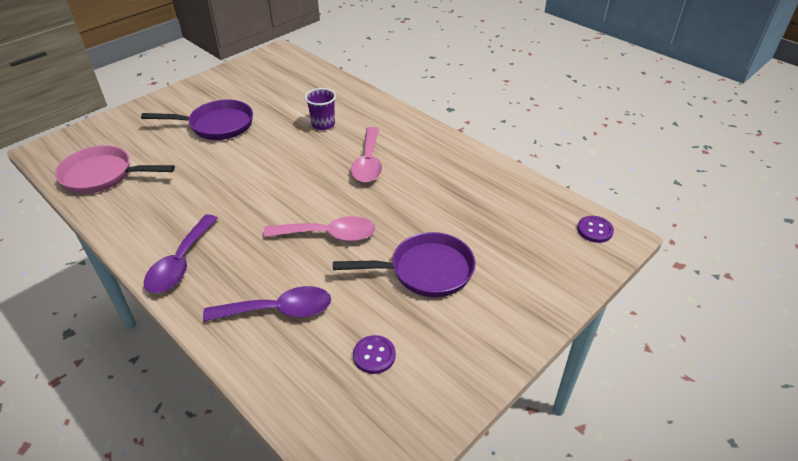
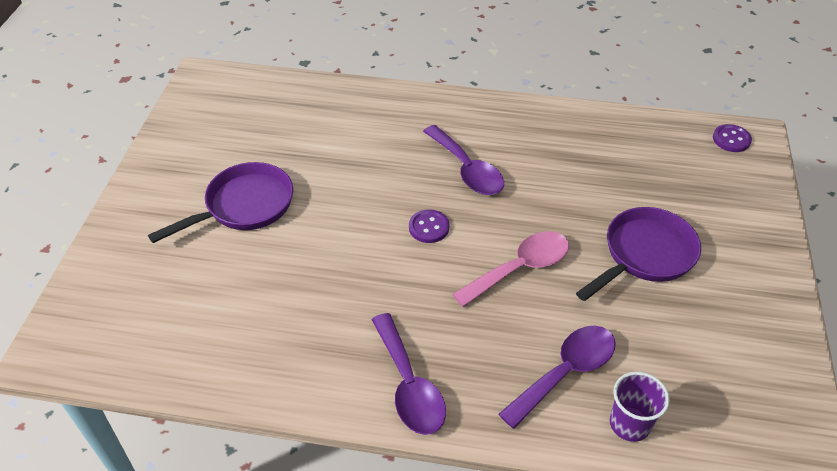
camera: 35 degrees left, 5 degrees up
pink pan [55,145,175,194] -> none
purple cup [305,88,336,130] -> purple cup moved to [610,372,670,442]
pink spoon [351,127,382,183] -> purple spoon [423,125,504,195]
purple button [353,335,396,374] -> purple button moved to [409,209,449,243]

